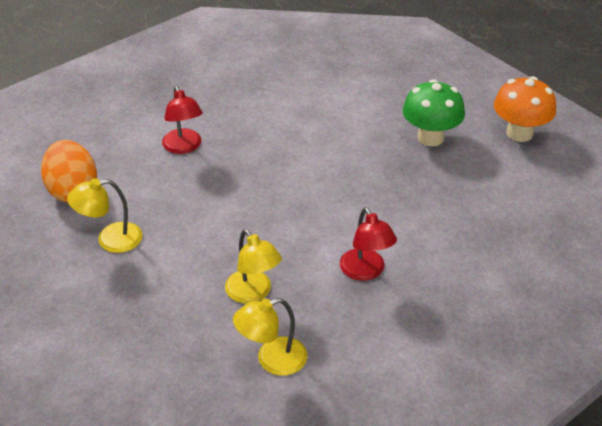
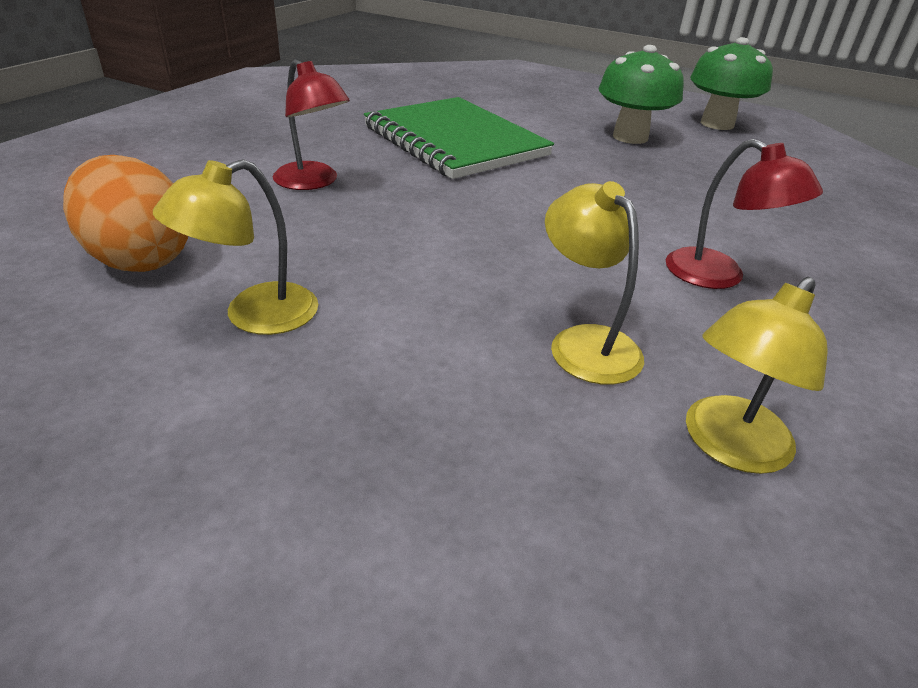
camera: 25 degrees left, 5 degrees down
yellow lamp [225,229,282,304] -> yellow lamp turned 150 degrees counterclockwise [545,181,644,385]
orange mushroom [494,76,556,142] -> green mushroom [690,37,773,130]
none -> green notebook [364,97,554,179]

